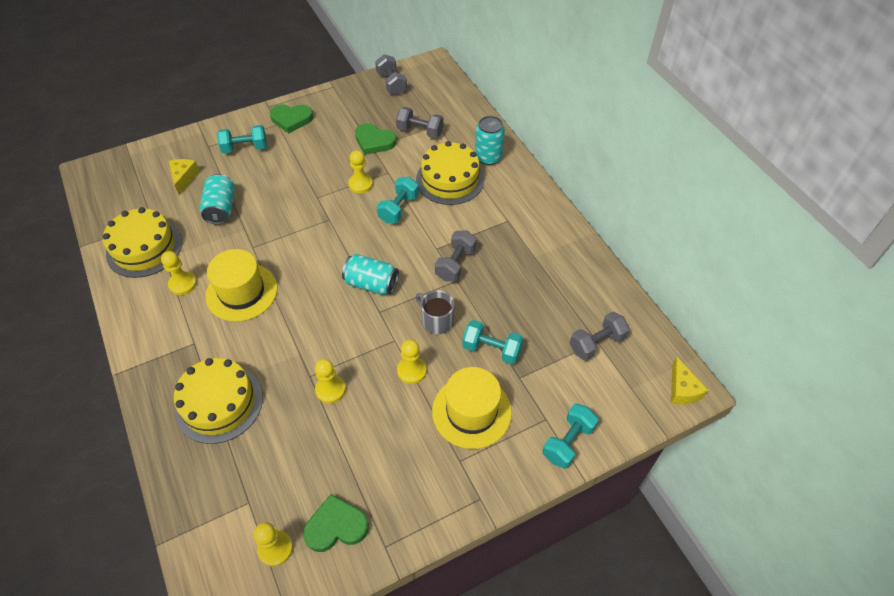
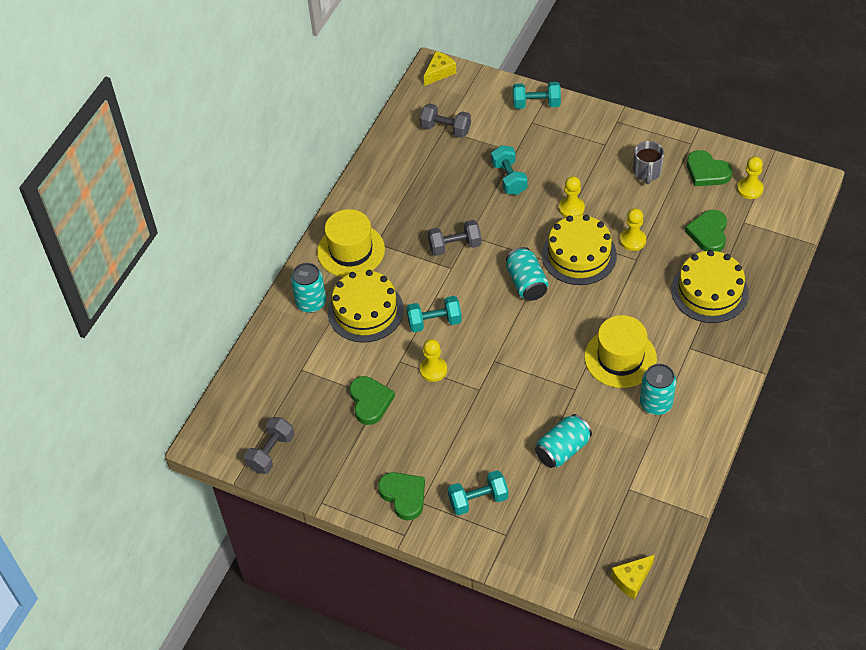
camera: 125 degrees left, 0 degrees up
yellow cake [103,207,182,278] -> yellow cake moved to [542,215,617,285]
yellow pawn [161,251,197,295] -> turquoise can [640,364,677,415]
yellow cheese [169,159,200,195] -> yellow cheese moved to [611,555,655,599]
turquoise dumbbell [217,125,267,154] -> turquoise dumbbell turned 60 degrees counterclockwise [448,470,508,515]
grey dumbbell [396,107,443,138] -> none
grey mug [415,290,454,334] -> grey mug moved to [633,141,664,184]
yellow hat [432,367,512,449] -> yellow hat moved to [317,209,385,277]
none -> green heart [685,210,727,252]

